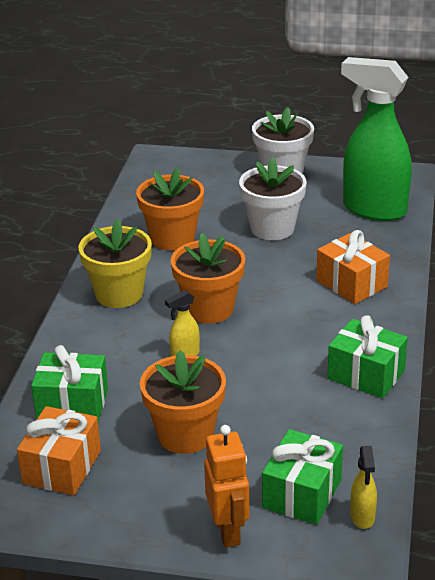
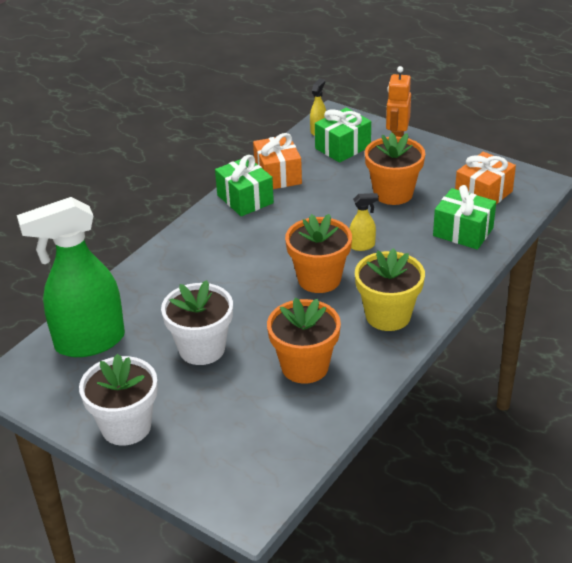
camera: 155 degrees left, 5 degrees up
orange gift [316,230,390,304] -> orange gift moved to [253,133,302,189]
green spray bottle [341,57,412,221] -> green spray bottle turned 105 degrees clockwise [17,197,125,357]

